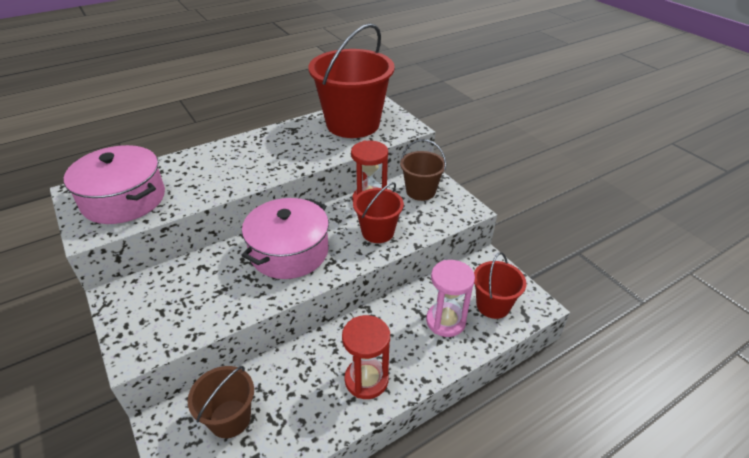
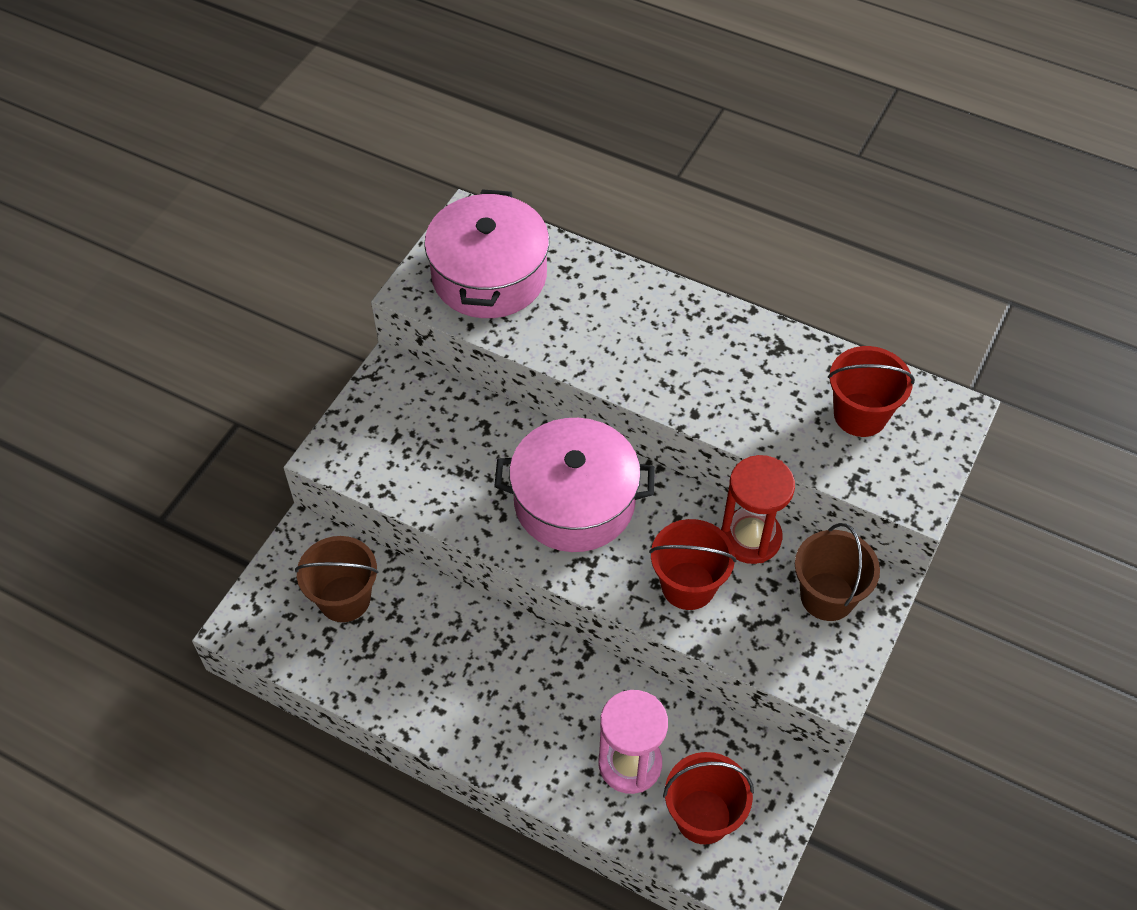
camera: 60 degrees right, 15 degrees up
red bucket [308,23,395,138] -> red bucket [828,346,915,437], size x0.53
red hourglass [342,315,390,399] -> none

